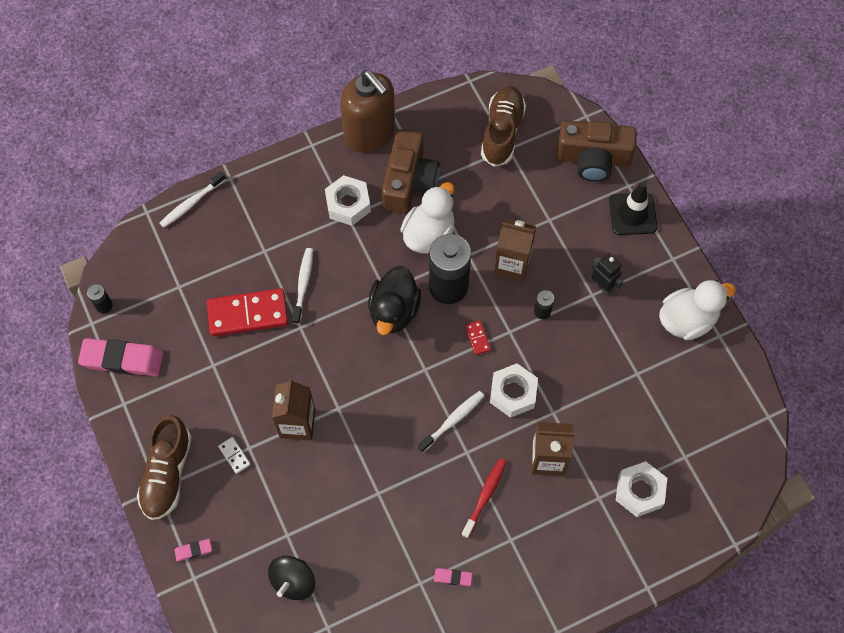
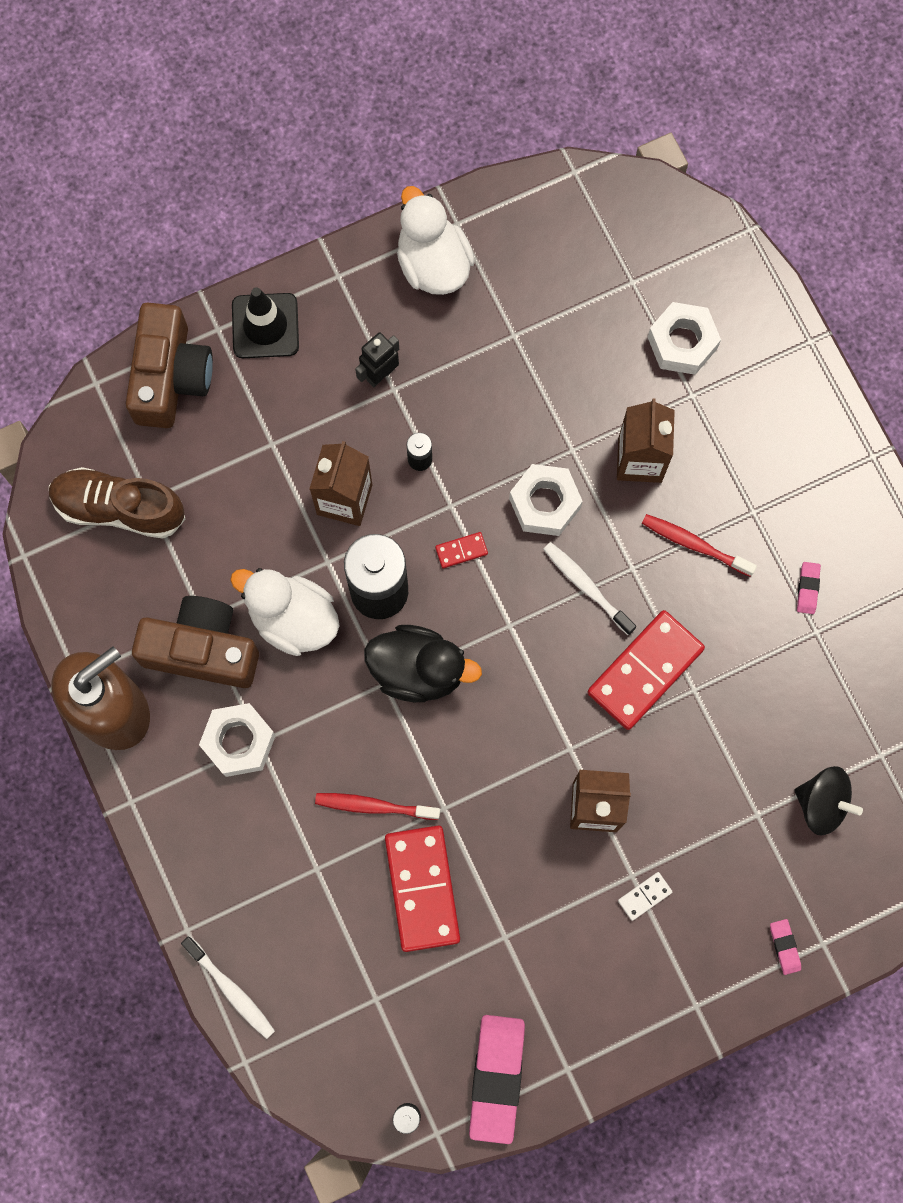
camera: 90 degrees left, 10 degrees up
brown shoe [137,415,192,520] -> none
white toothbrush [292,248,313,324] -> red toothbrush [315,793,440,820]
none -> red domino [587,610,705,730]

